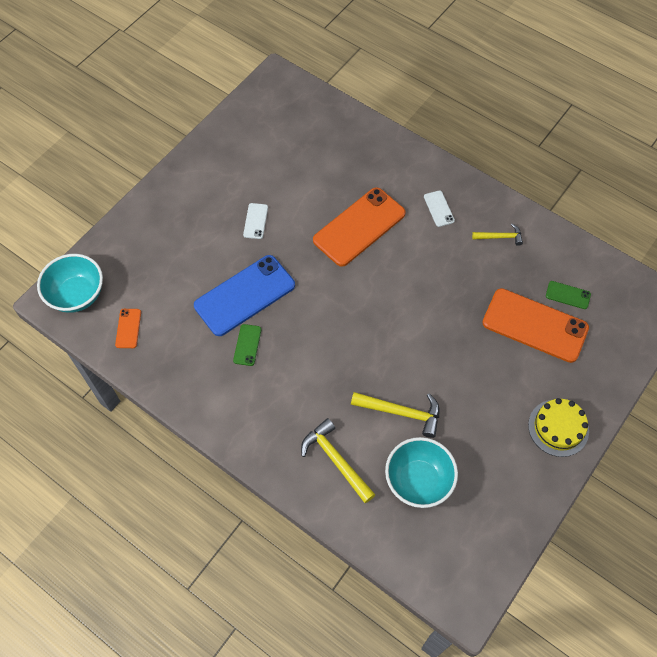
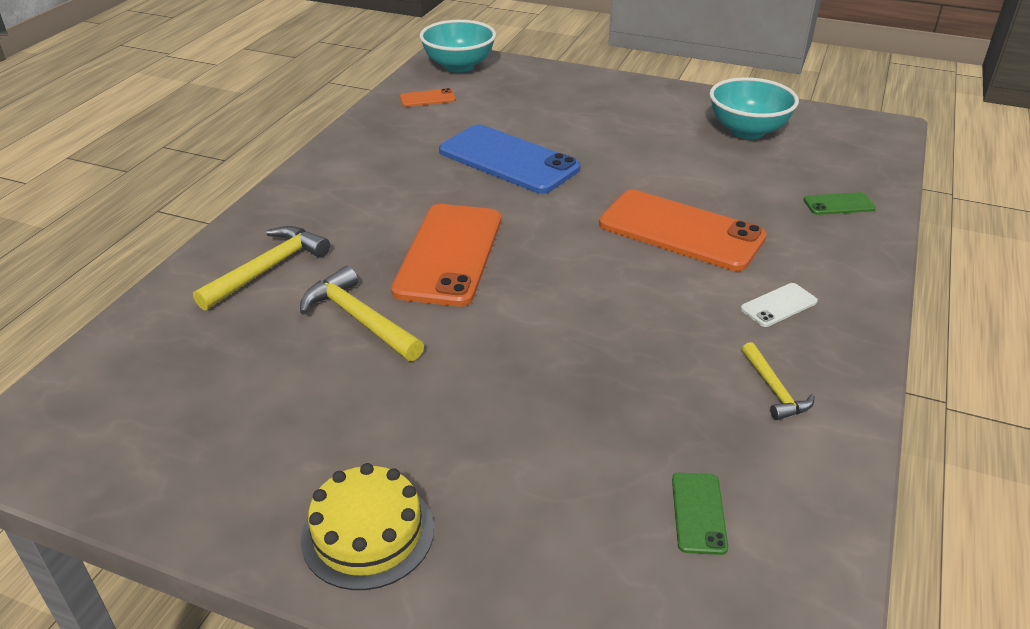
camera: 75 degrees right, 25 degrees down
green phone [233,324,261,366] -> green phone moved to [804,192,876,215]
white phone [243,203,268,239] -> none
yellow hammer [351,392,439,438] -> yellow hammer turned 135 degrees clockwise [300,266,424,361]
turquoise bowl [385,437,458,508] -> turquoise bowl moved to [710,77,799,139]
orange phone [482,288,589,363] -> orange phone moved to [391,204,501,307]

